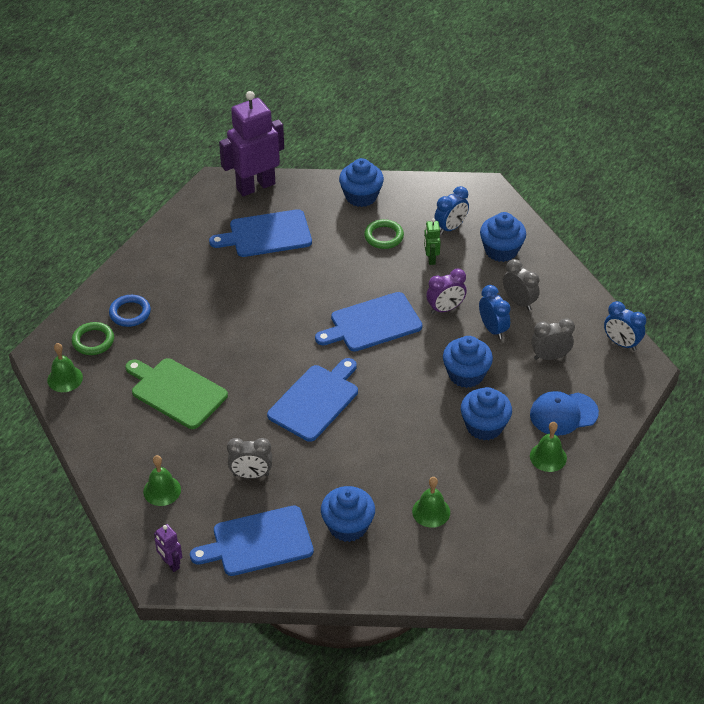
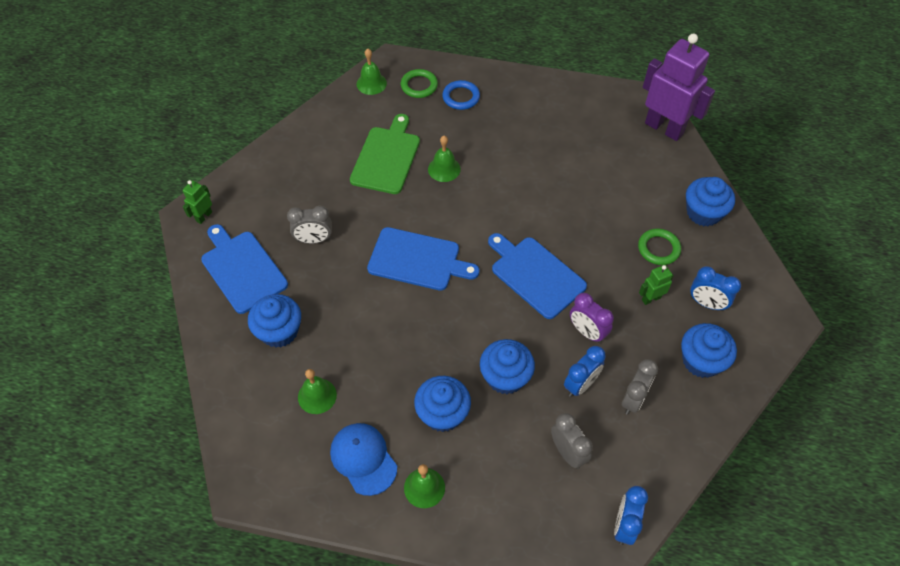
camera: 70 degrees right, 10 degrees up
green bell [143,455,181,506] -> green bell moved to [428,136,461,182]
purple robot [154,524,182,572] -> green robot [183,180,212,224]
blue cutting board [209,209,312,257] -> none
grey clock [227,438,272,479] -> grey clock turned 75 degrees counterclockwise [287,206,332,244]
blue cap [530,391,599,436] -> blue cap moved to [330,423,397,496]

